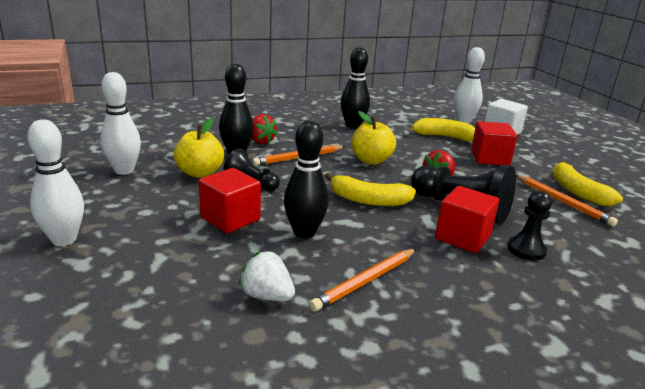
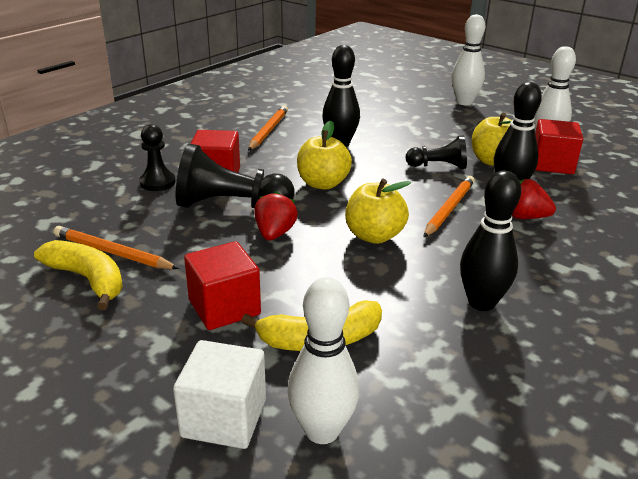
camera: 150 degrees right, 5 degrees up
red cube [199,168,261,233] -> red cube moved to [535,119,583,174]
white strawberry [239,251,295,301] -> none
yellow banana [325,173,416,206] -> yellow apple [297,121,352,190]

